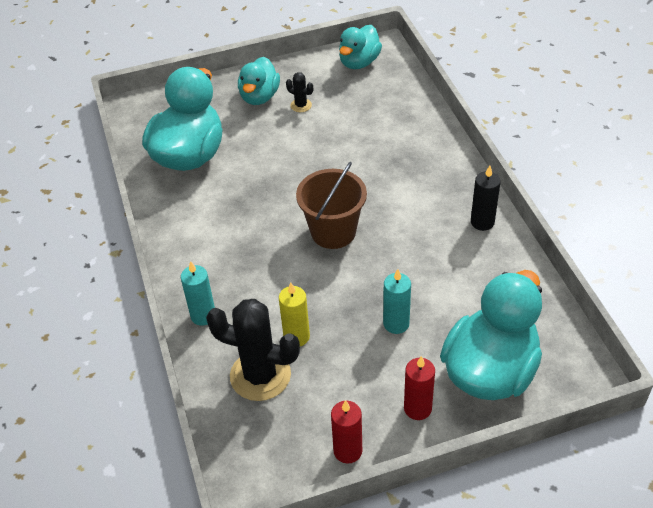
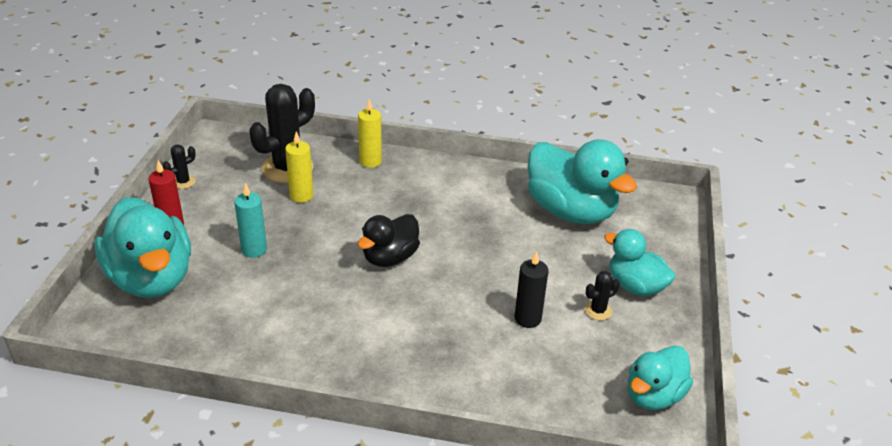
camera: 115 degrees right, 10 degrees down
turquoise candle [181,261,215,326] -> yellow candle [358,99,382,168]
brown bucket [296,162,367,249] -> black duck [357,214,420,267]
red candle [331,400,362,464] -> black cactus [163,145,196,189]
turquoise duck [339,25,382,69] -> turquoise duck turned 105 degrees counterclockwise [628,345,693,410]
black candle [471,166,501,231] -> black candle moved to [515,251,549,328]

